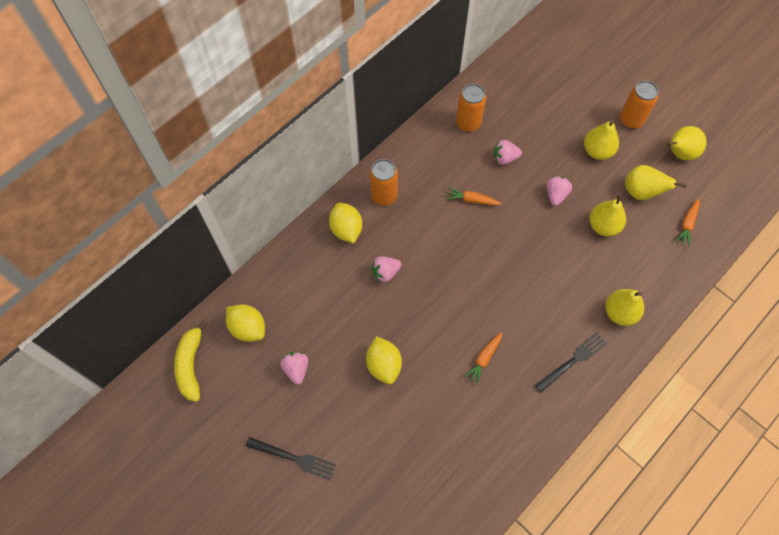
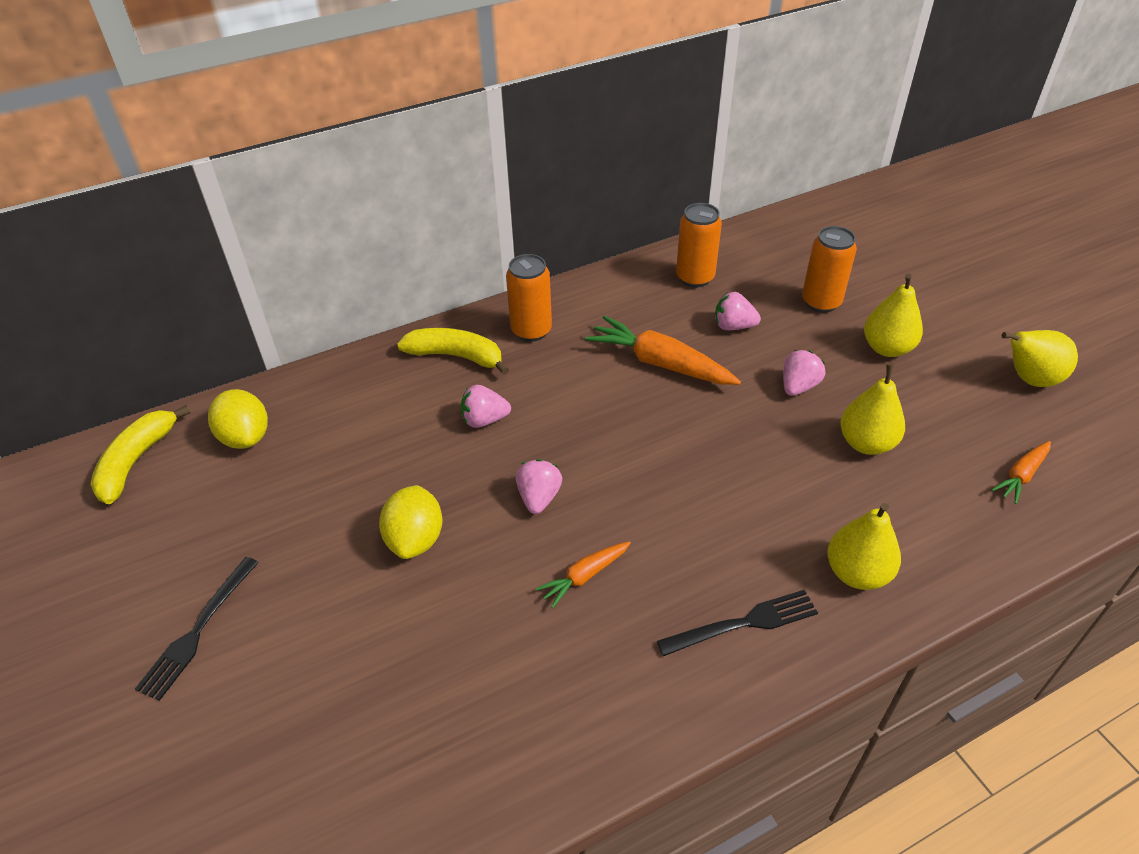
camera: 20 degrees right, 20 degrees down
black fork [246,437,336,480] -> black fork turned 75 degrees clockwise [135,557,259,701]
pink strawberry [280,352,308,385] -> pink strawberry moved to [516,459,562,514]
yellow lemon [329,202,362,243] -> yellow banana [397,328,509,375]
orange carrot [446,187,501,205] -> orange carrot [585,316,741,385], size x1.83
orange can [620,80,659,129] -> orange can moved to [802,226,857,313]
yellow pear [625,165,687,200] -> none

